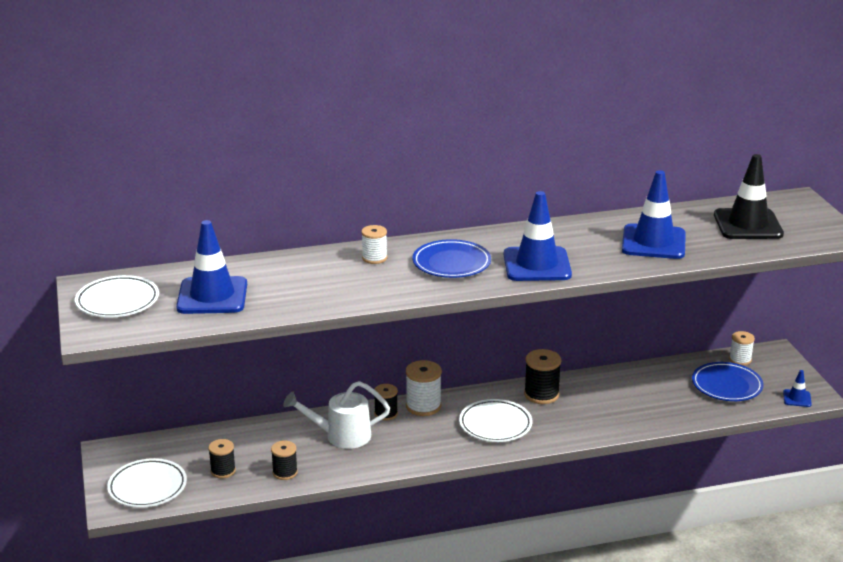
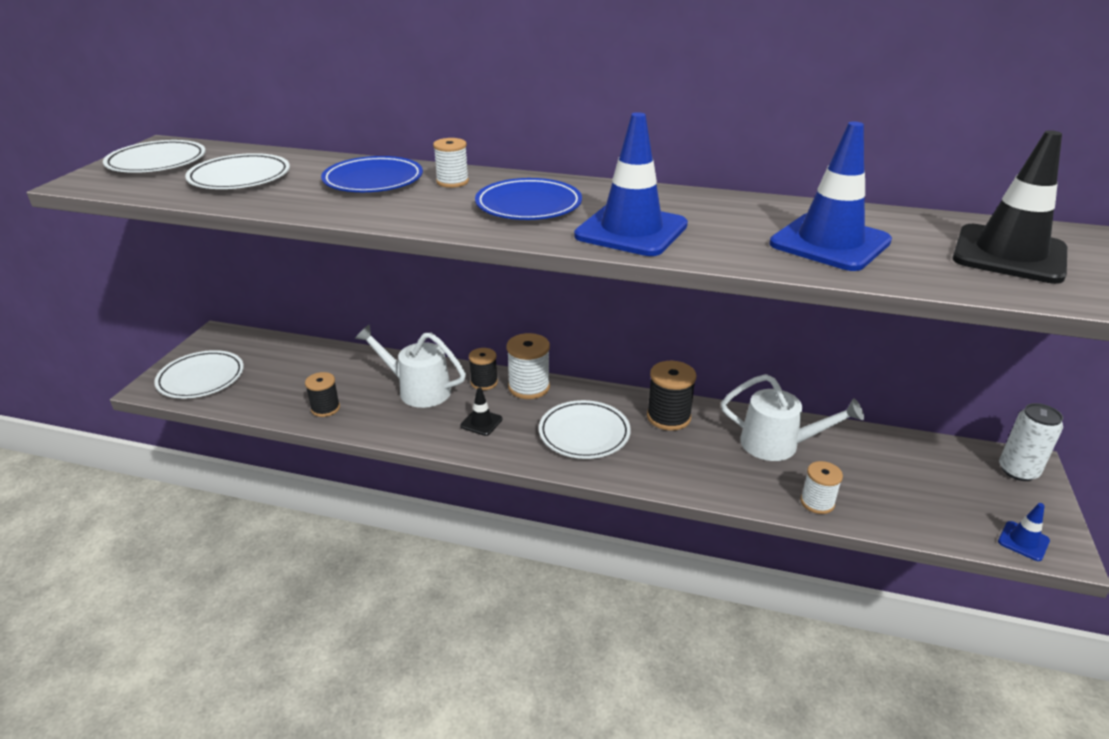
camera: 30 degrees right, 5 degrees up
blue traffic cone [176,220,247,314] -> white plate [185,153,290,189]
black spool [208,439,236,478] -> none
blue plate [692,362,764,401] -> blue plate moved to [321,156,423,192]
white spool [729,331,755,366] -> white spool moved to [801,461,843,514]
none -> black traffic cone [460,388,503,436]
none -> white watering can [721,374,864,461]
none -> white can [999,403,1063,481]

